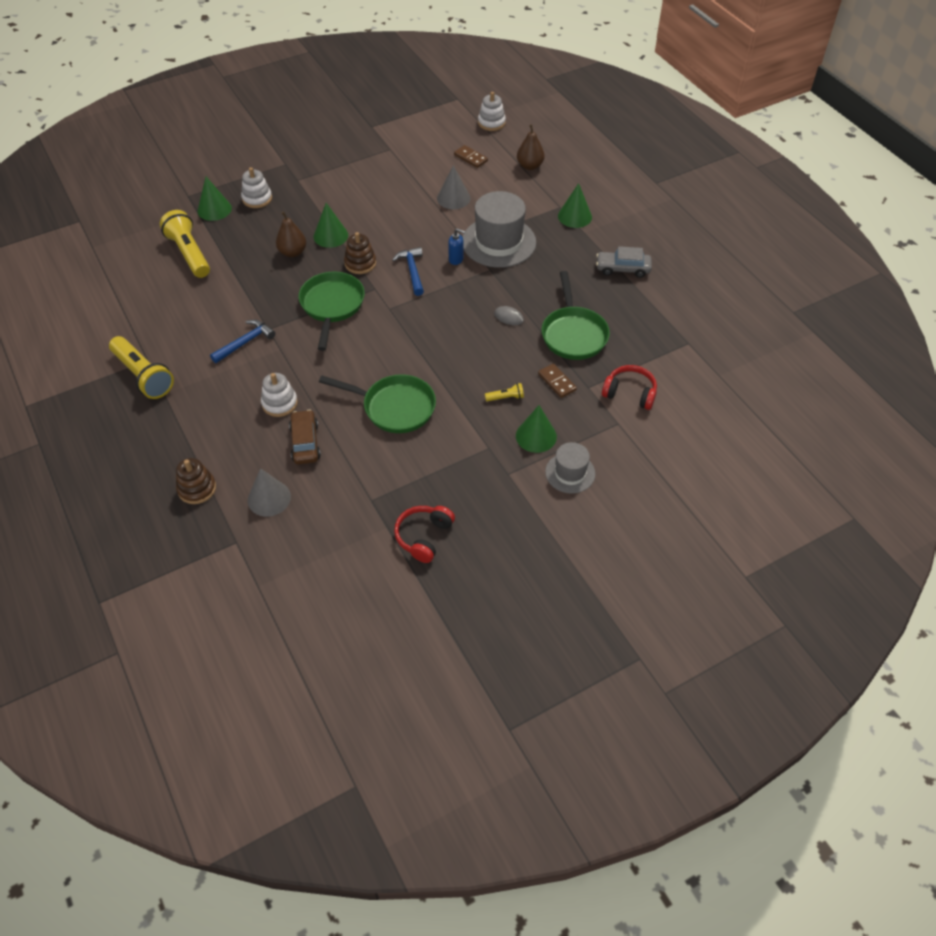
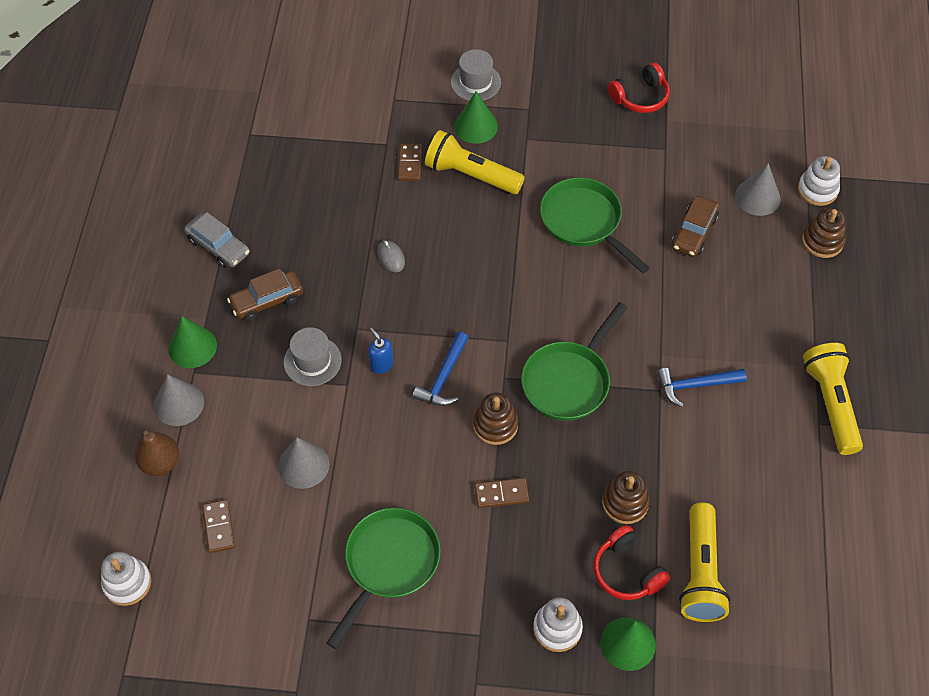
camera: 145 degrees left, 5 degrees up
white stacking toy [261,373,298,417] -> white stacking toy moved to [798,156,840,206]
brown pear [276,211,306,257] -> none
green cone [314,203,348,248] -> brown domino [474,478,529,508]
grey hat [463,191,536,268] -> grey hat [284,327,342,386], size x0.56
yellow flashlight [485,383,524,401] -> yellow flashlight [425,130,525,194], size x2.27
green pan [542,271,610,360] -> green pan moved to [327,508,441,649]
red headphones [602,365,657,410] -> red headphones moved to [593,525,670,600]
none -> grey cone [154,374,204,426]
none -> brown car [227,268,303,321]
none -> brown stacking toy [602,471,650,524]

